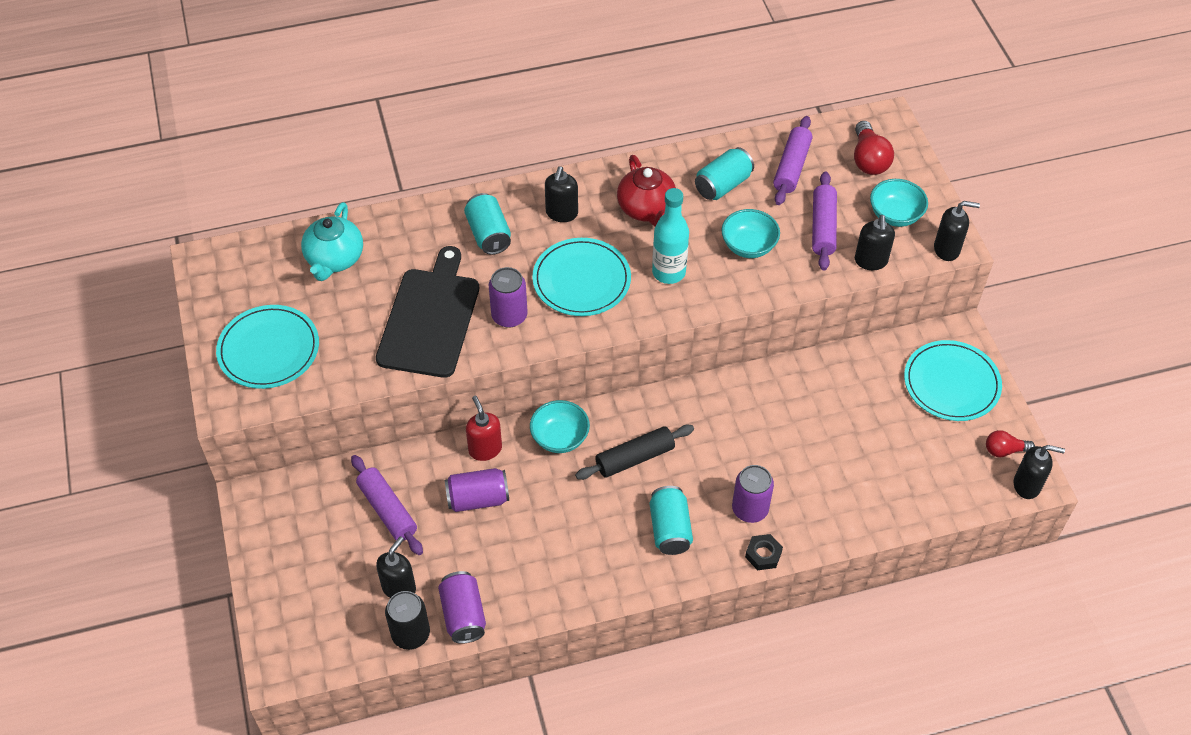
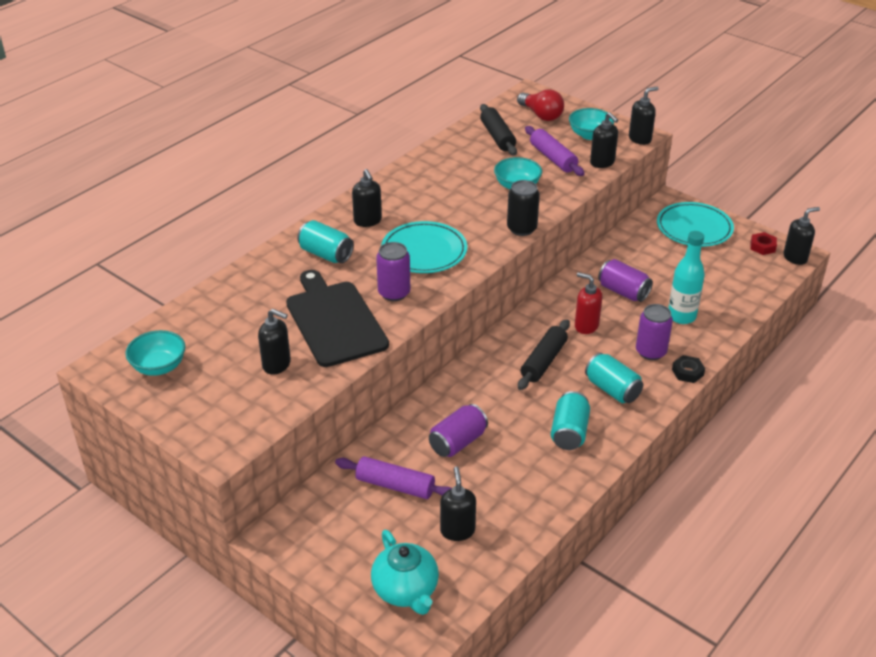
camera: 35 degrees left, 15 degrees down
turquoise plate [216,305,319,389] -> none
turquoise teapot [301,202,363,281] -> turquoise teapot moved to [371,530,439,615]
black can [385,591,430,650] -> black can moved to [507,180,540,236]
purple can [438,571,486,644] -> purple can moved to [598,259,653,302]
red soap dispenser [466,396,502,461] -> red soap dispenser moved to [575,272,602,334]
turquoise bowl [530,400,590,453] -> turquoise bowl moved to [125,330,185,376]
red teapot [617,155,676,227] -> none
turquoise bottle [652,188,689,284] -> turquoise bottle moved to [669,231,705,324]
turquoise can [695,147,754,200] -> turquoise can moved to [551,391,590,450]
purple rolling pin [773,116,812,205] -> black rolling pin [480,104,517,156]
red light bulb [986,430,1035,457] -> red nut [751,232,777,255]
none -> black soap dispenser [258,309,291,375]

